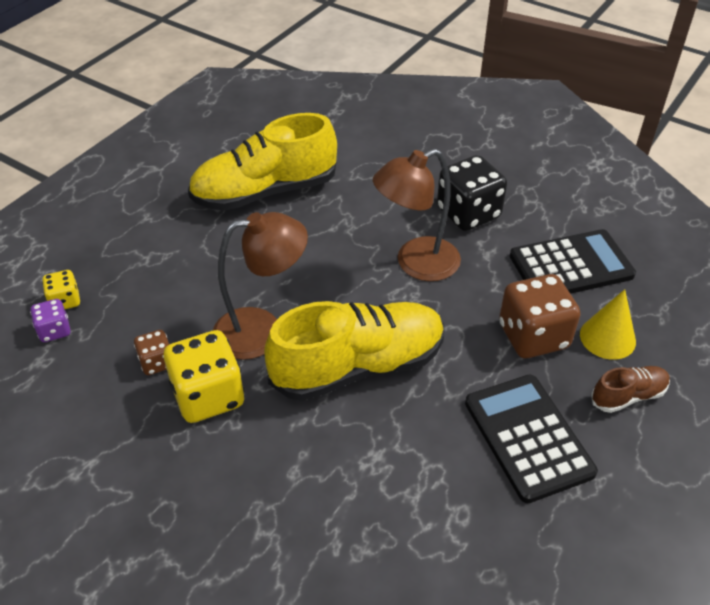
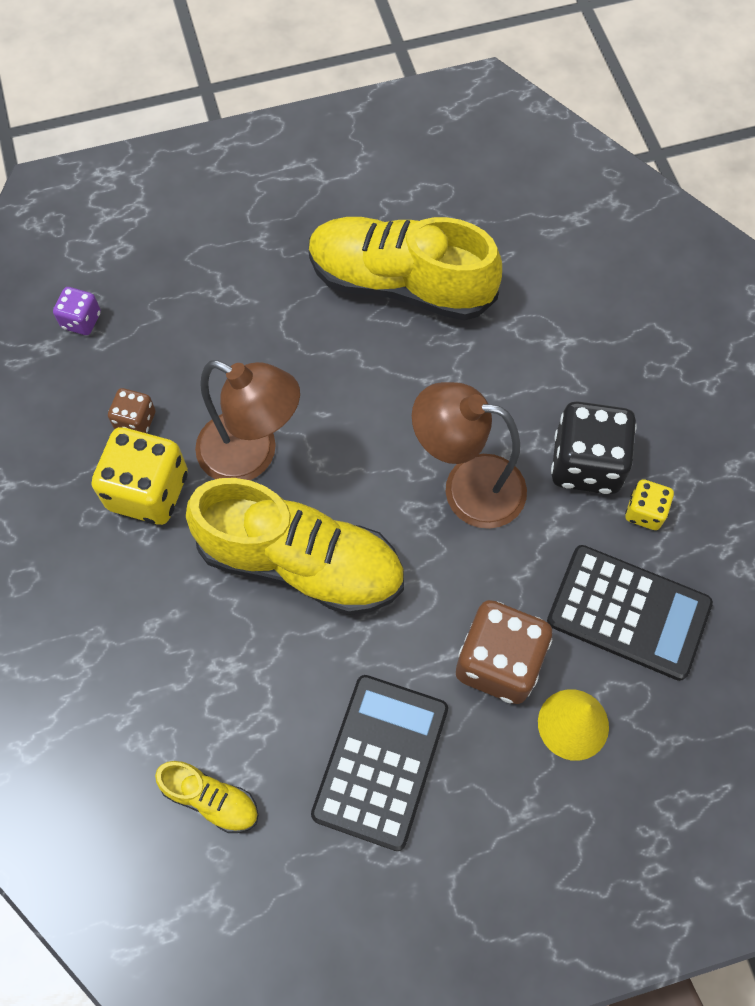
camera: 40 degrees right, 20 degrees up
yellow dice [42,270,80,309] -> yellow dice moved to [625,479,674,530]
brown shoe [591,366,670,413] -> none
none -> yellow shoe [155,761,258,833]

